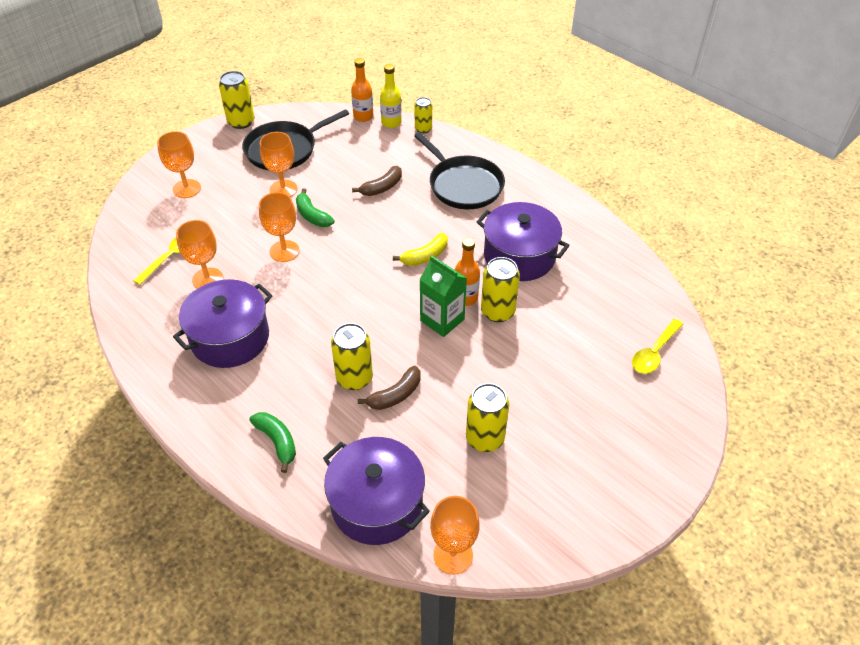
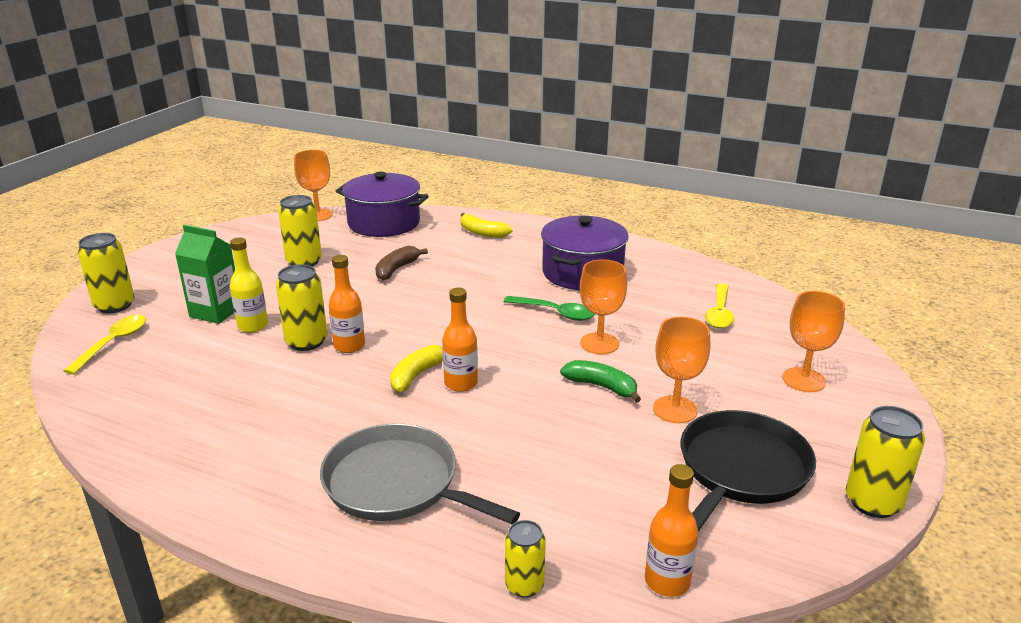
camera: 160 degrees right, 20 degrees down
orange goblet [176,220,223,289] -> none
green banana [249,412,296,473] -> yellow banana [461,213,513,238]
yellow can [331,323,373,390] -> yellow can moved to [77,233,135,313]
brown banana [352,166,402,196] -> none
yellow bottle [380,64,402,128] -> yellow bottle moved to [230,237,268,333]
black pan [414,132,505,209] -> grey pan [320,423,520,524]
green carton [419,255,467,337] -> green carton moved to [175,225,235,324]
purple pot [477,202,570,281] -> none
none -> orange bottle [442,287,478,392]
none -> green spoon [504,296,595,321]

